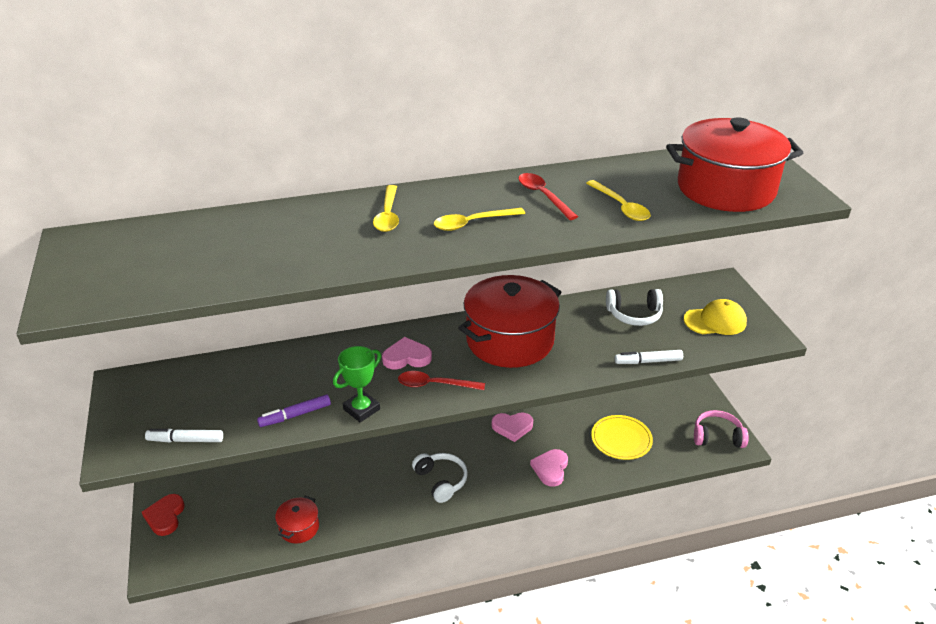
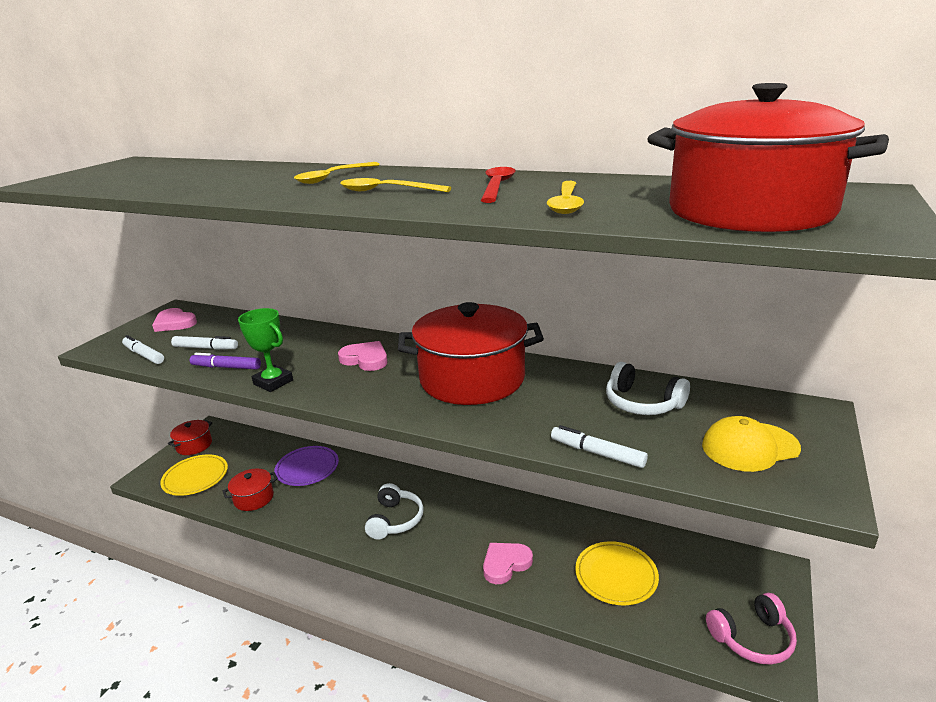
camera: 40 degrees right, 10 degrees down
red heart [142,494,185,536] -> red pot [168,420,212,455]
green trophy [333,346,381,422] -> green trophy turned 45 degrees clockwise [238,308,293,392]
red spoon [398,371,485,390] -> none
pink heart [492,412,533,442] -> pink heart moved to [152,308,197,332]
yellow cap [684,299,747,335] -> yellow cap turned 135 degrees clockwise [702,416,801,472]
pink headphones [694,410,748,448] -> pink headphones turned 120 degrees clockwise [706,593,797,665]
none -> yellow plate [160,454,228,496]
none -> white marker [171,336,238,350]
none -> purple plate [274,446,339,486]

